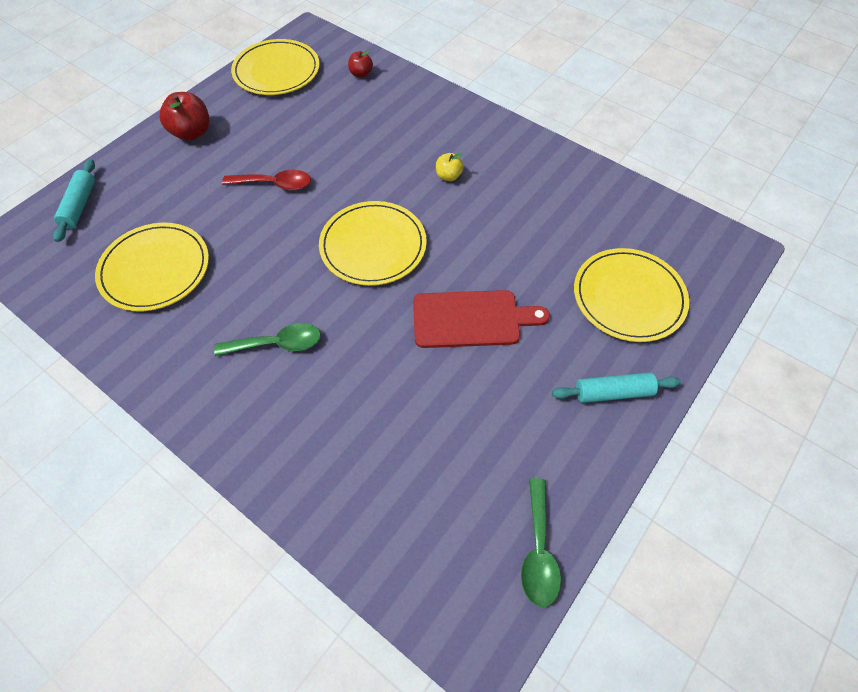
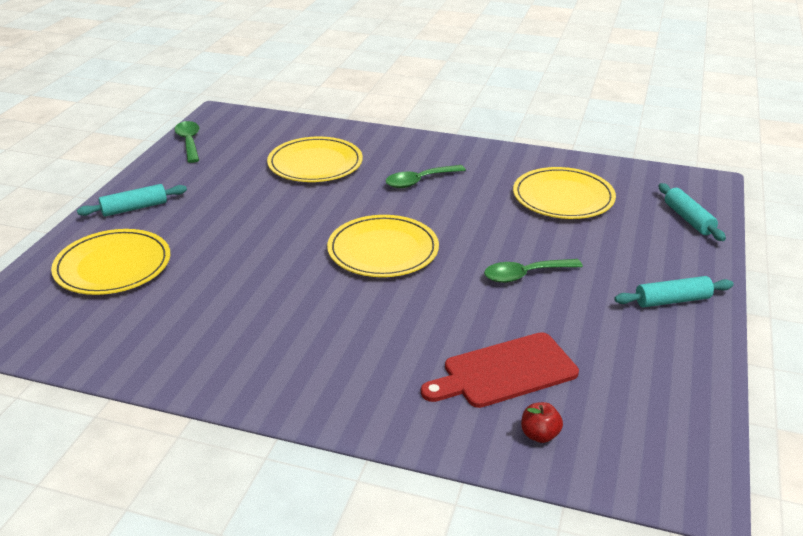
camera: 160 degrees right, 25 degrees down
red apple [160,92,210,141] -> turquoise rolling pin [614,276,734,307]
red spoon [222,170,311,190] -> green spoon [484,259,583,283]
yellow plate [231,39,320,95] -> yellow plate moved to [267,137,363,182]
red cutting board [413,290,550,348] -> red cutting board moved to [421,332,579,408]
yellow apple [436,153,464,181] -> none

